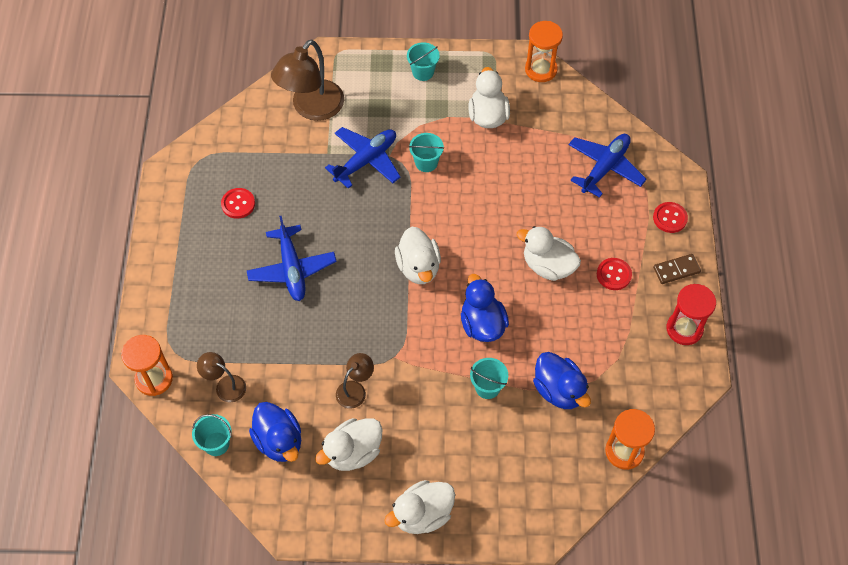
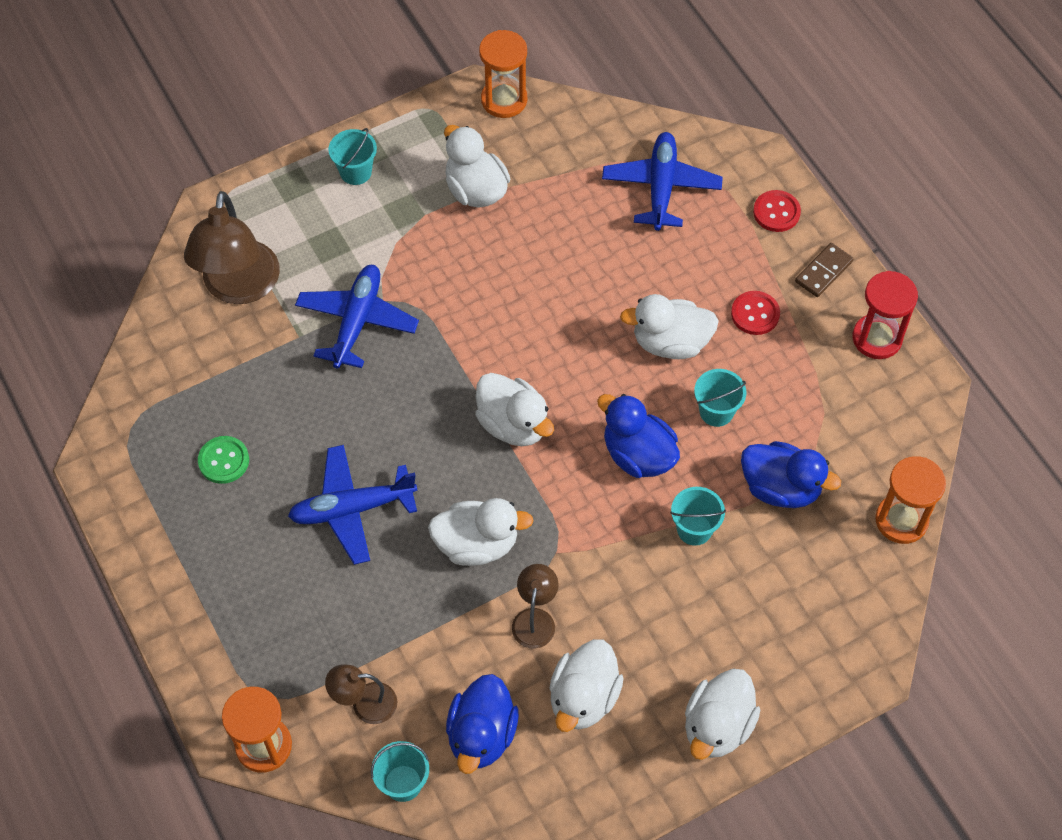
camera: 30 degrees left, 0 degrees up
red button [221,188,255,219] -> green button [198,436,249,484]
blue plane [247,216,337,301] -> blue plane turned 120 degrees clockwise [288,445,417,565]
blue duck [249,402,301,462] -> blue duck turned 75 degrees clockwise [446,674,519,774]
turquoise bucket [409,133,444,172] -> turquoise bucket moved to [694,369,747,427]
none -> white duck [428,498,534,566]

